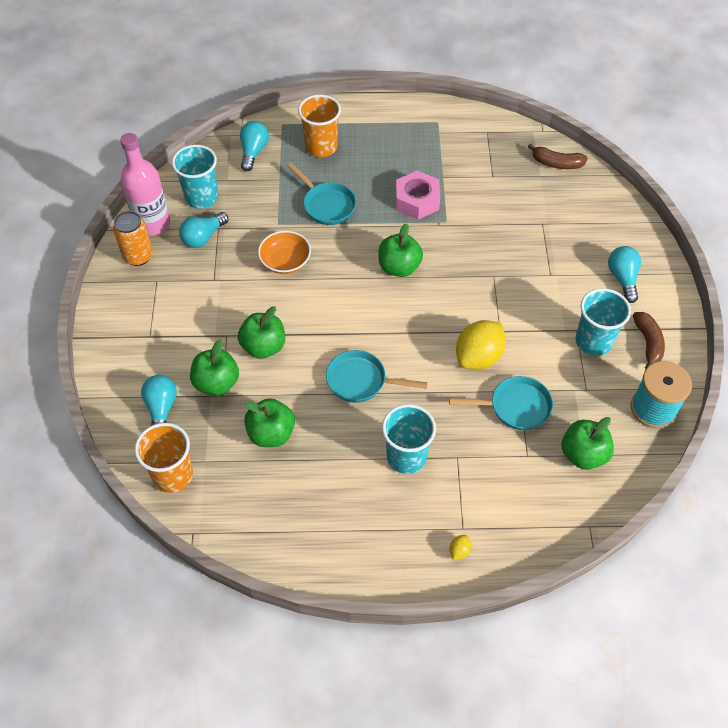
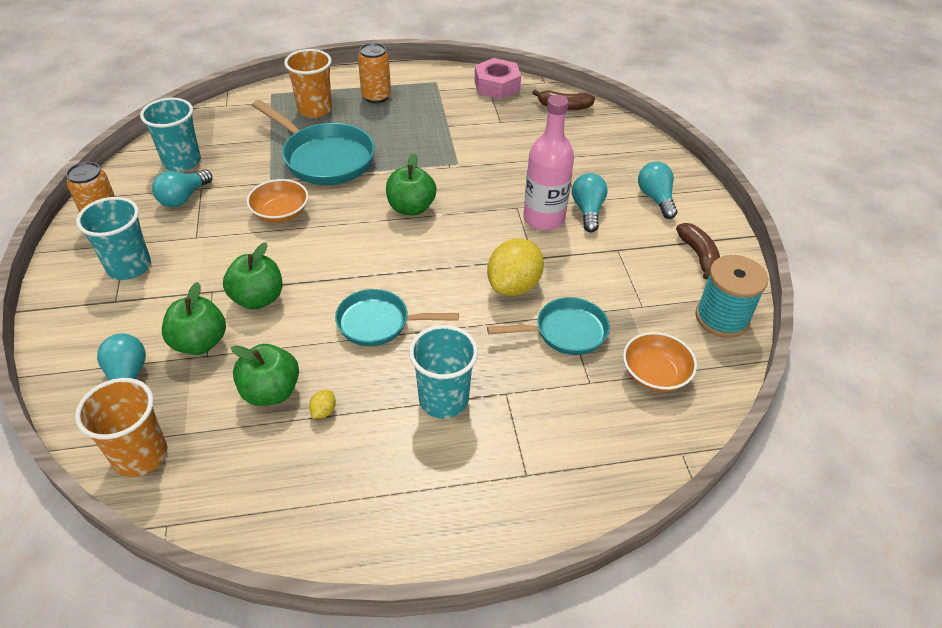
camera: 10 degrees left, 10 degrees down
pink bottle [120,133,170,236] -> pink bottle moved to [523,95,574,231]
turquoise light bulb [240,121,269,171] -> turquoise light bulb moved to [572,173,608,232]
turquoise pan [287,163,356,225] -> turquoise pan [252,100,375,185], size x1.56
pink nut [396,171,440,220] -> pink nut moved to [475,58,521,99]
yellow lemon [449,535,471,560] -> yellow lemon moved to [309,390,336,419]
green apple [562,417,614,470] -> orange bowl [623,332,697,392]
turquoise cup [576,288,631,356] -> turquoise cup moved to [76,197,151,280]
none -> orange can [358,43,391,103]

